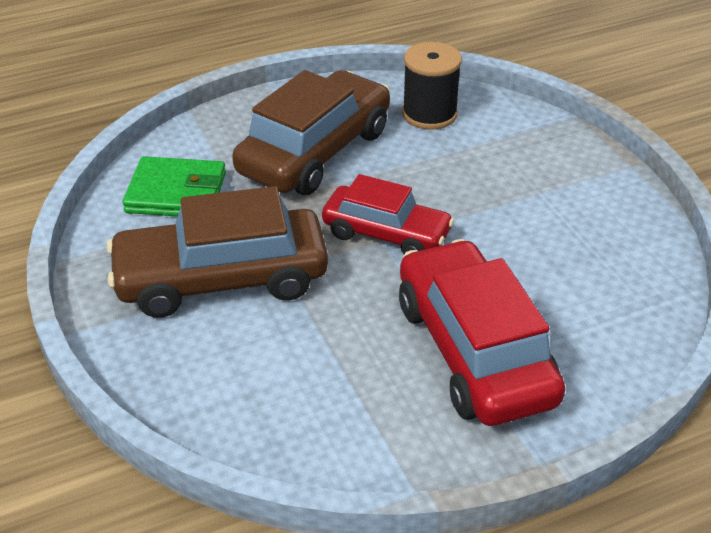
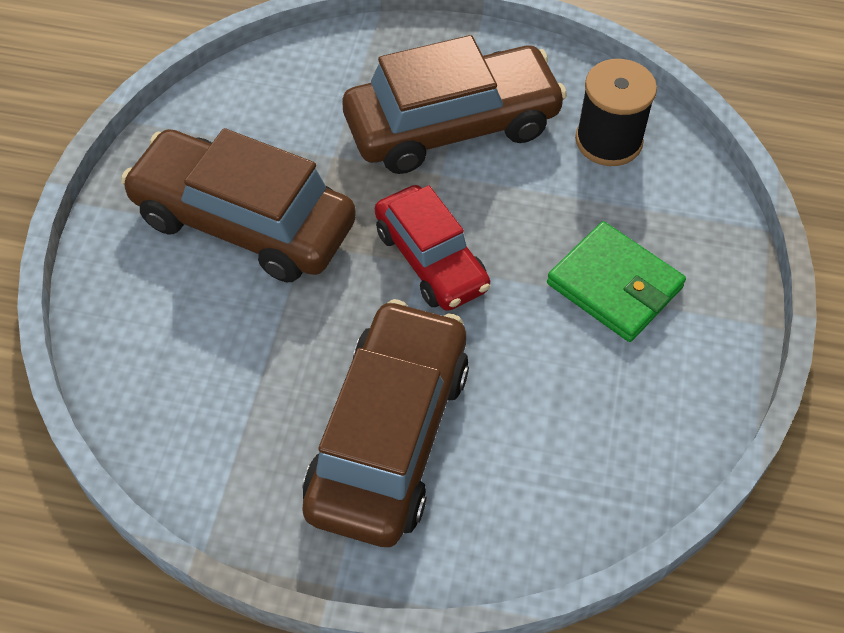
camera: 35 degrees right, 15 degrees up
green wallet [122,156,226,217] -> green wallet moved to [547,221,686,342]
red car [399,239,565,426] -> brown car [302,299,469,547]

